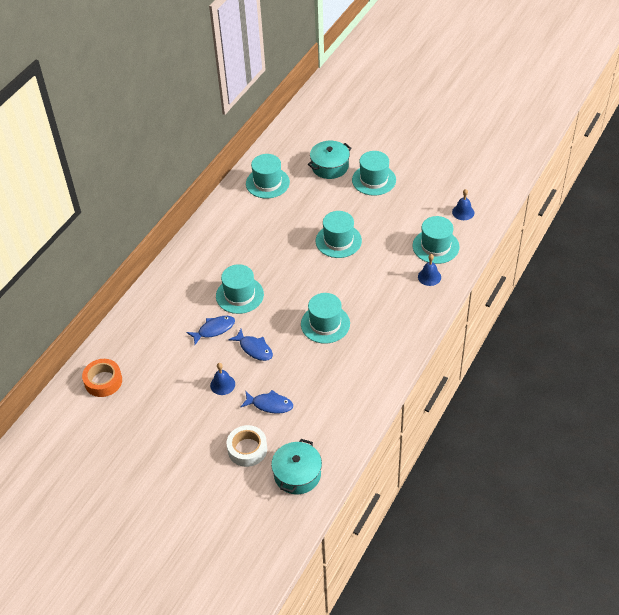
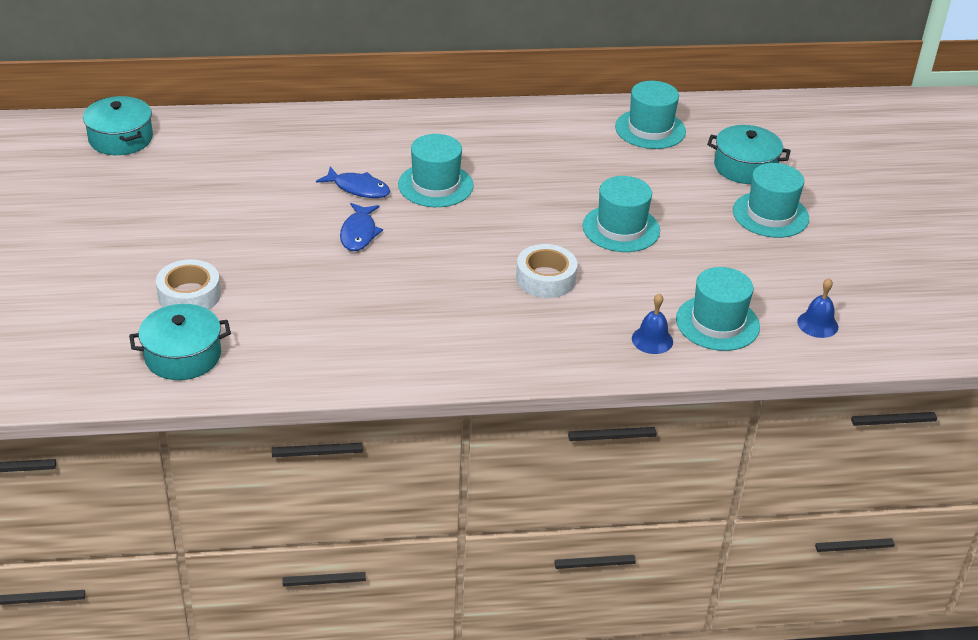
camera: 50 degrees right, 10 degrees down
orange tape [82,359,122,397] -> none
blue bell [210,363,235,395] -> none
blue fish [241,390,293,414] -> none
turquoise hat [301,293,350,344] -> none
none -> turquoise pot [83,96,153,155]
none -> white tape [516,244,578,298]

